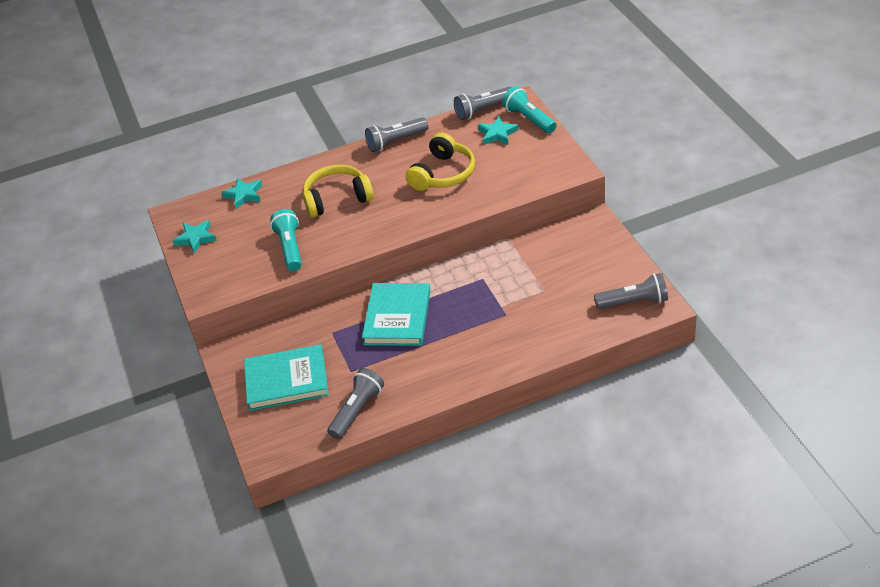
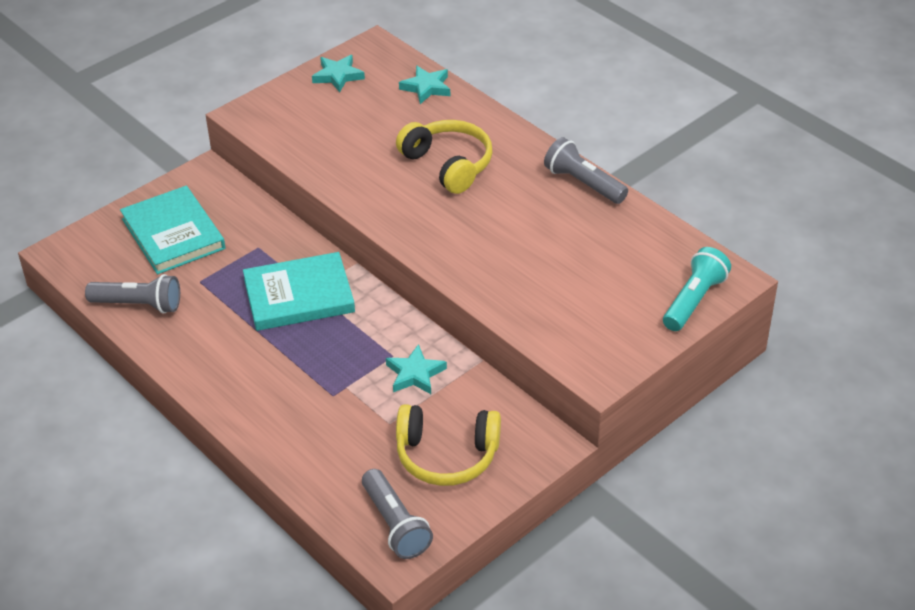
camera: 65 degrees right, 0 degrees up
turquoise flashlight [270,209,302,271] -> none
yellow headphones [406,133,475,191] -> yellow headphones moved to [396,404,501,486]
grey flashlight [454,87,512,120] -> none
turquoise star [478,116,518,145] -> turquoise star moved to [386,344,447,394]

